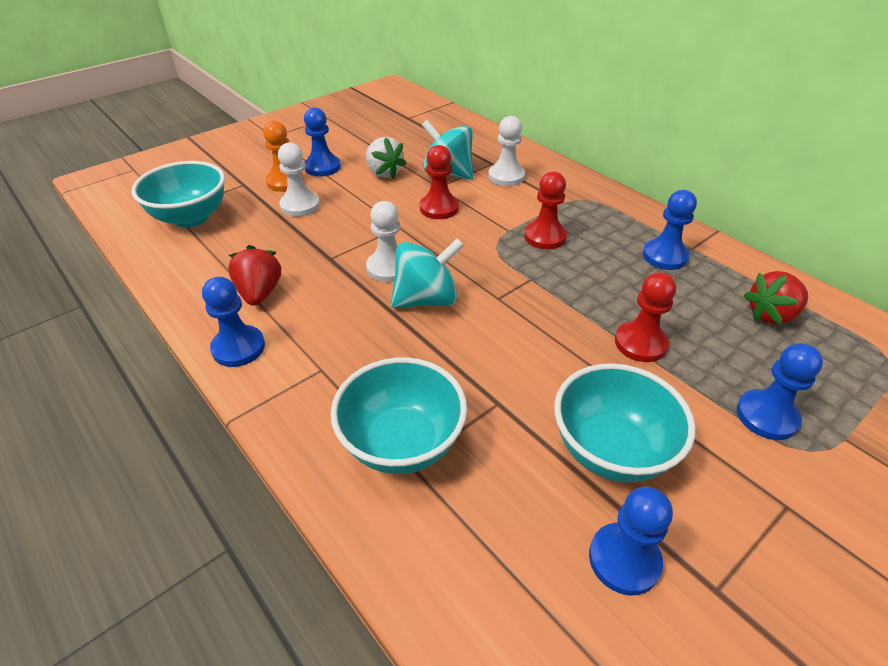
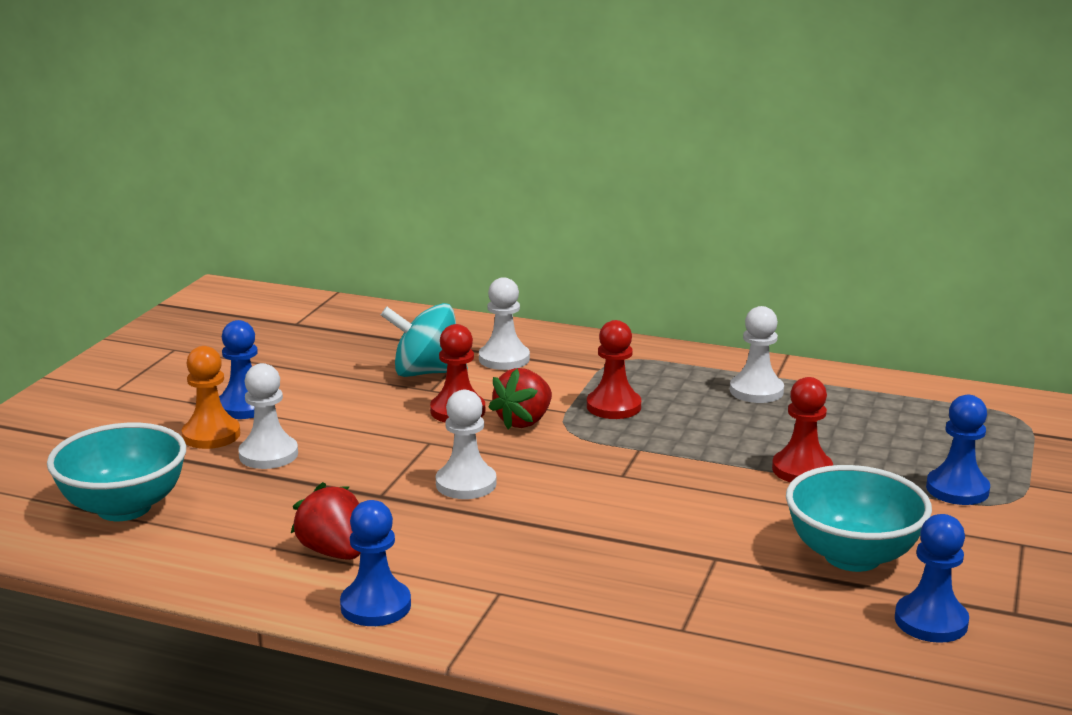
camera: 30 degrees left, 20 degrees down
turquoise bowl [331,357,467,474] -> none
white strawberry [366,137,407,179] -> none
turquoise spinning top [391,238,464,308] -> none
blue pawn [643,190,697,270] -> white pawn [730,306,784,403]
red strawberry [744,271,808,325] -> red strawberry moved to [488,368,552,430]

